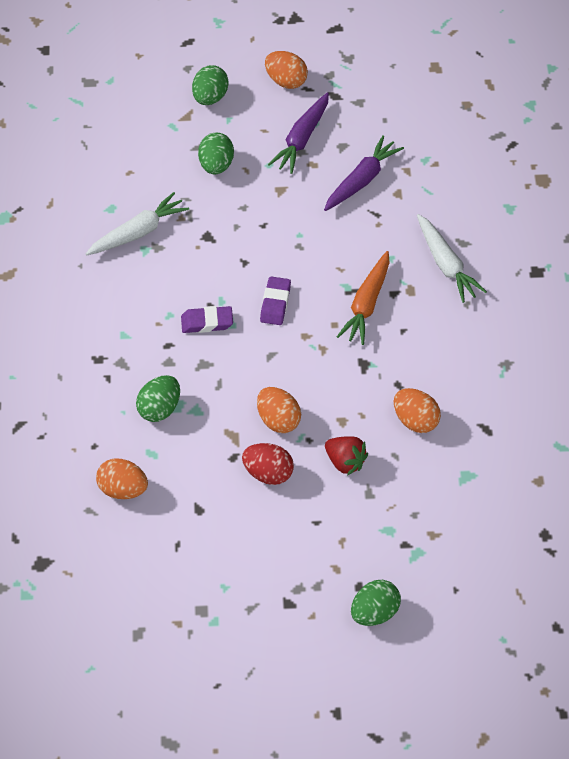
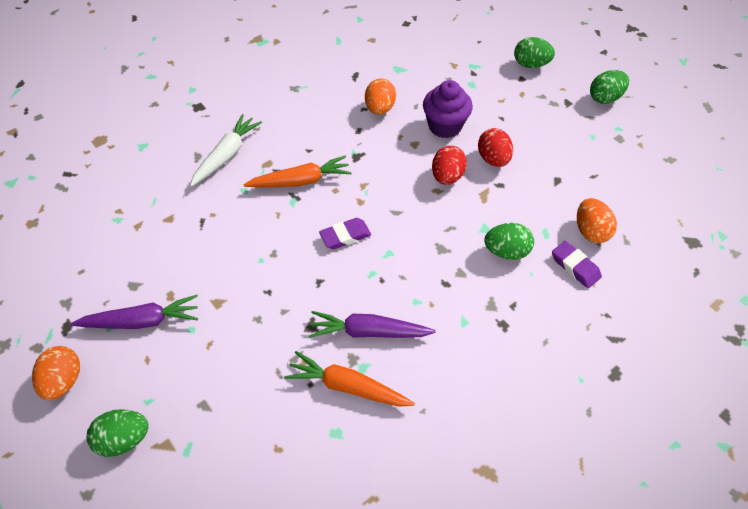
camera: 125 degrees left, 0 degrees up
white carrot [86,192,189,255] -> orange carrot [284,351,415,407]
purple eraser [181,306,233,333] -> purple eraser moved to [552,241,602,288]
green egg [198,133,234,175] -> green egg moved to [590,70,629,104]
orange egg [257,387,301,433] -> red egg [432,145,467,185]
purple carrot [324,135,404,211] -> purple carrot moved to [309,311,436,338]
red strawberry [325,437,368,476] -> purple cupcake [423,80,473,138]

